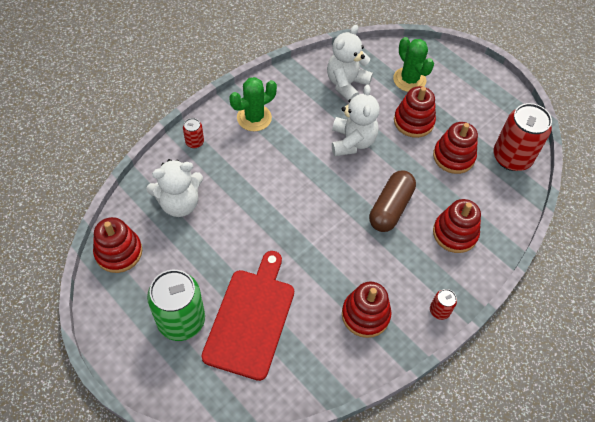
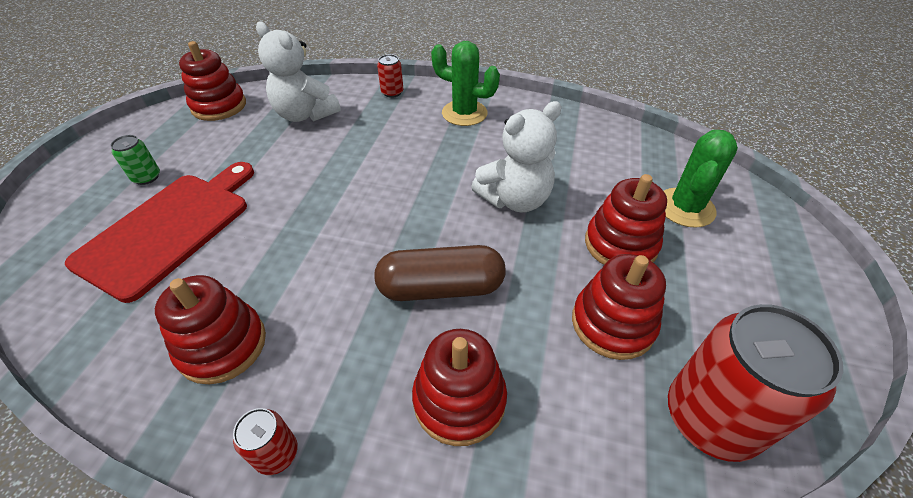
camera: 60 degrees right, 10 degrees down
green can [147,270,205,341] -> green can [110,135,160,185], size x0.45
red cutting board [201,251,294,381] -> red cutting board turned 45 degrees counterclockwise [65,162,254,303]
white teddy bear [327,25,373,102] -> none

